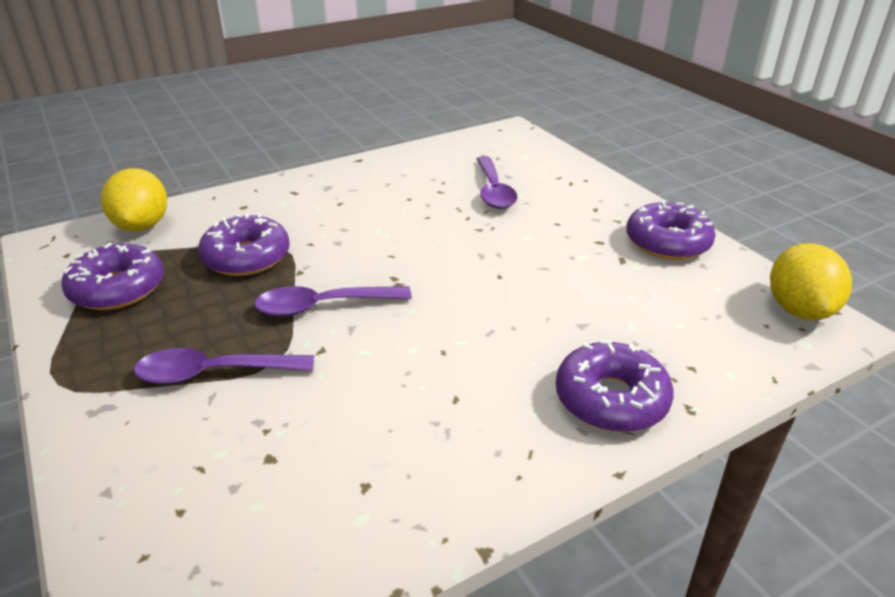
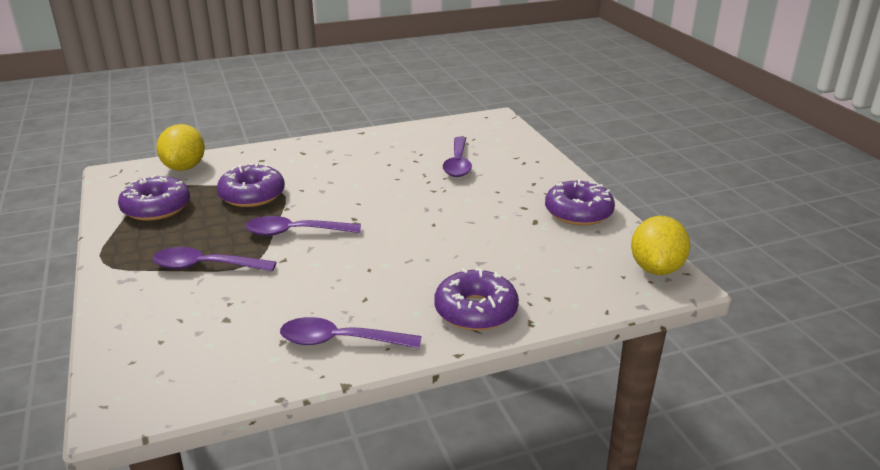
camera: 10 degrees right, 5 degrees down
none -> purple spoon [280,317,422,349]

